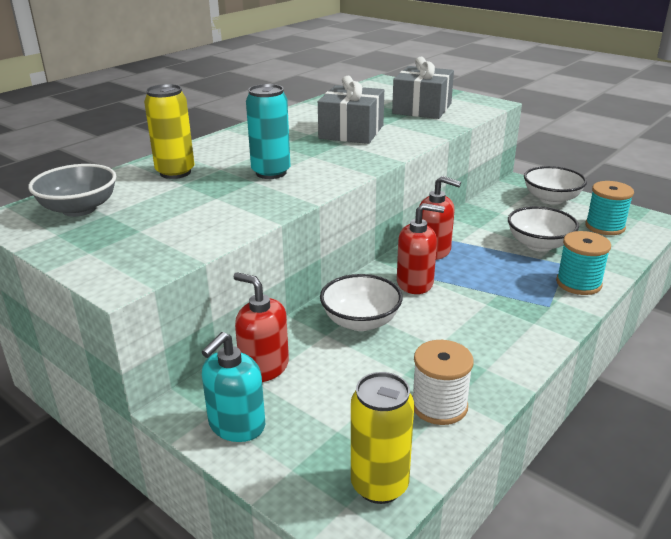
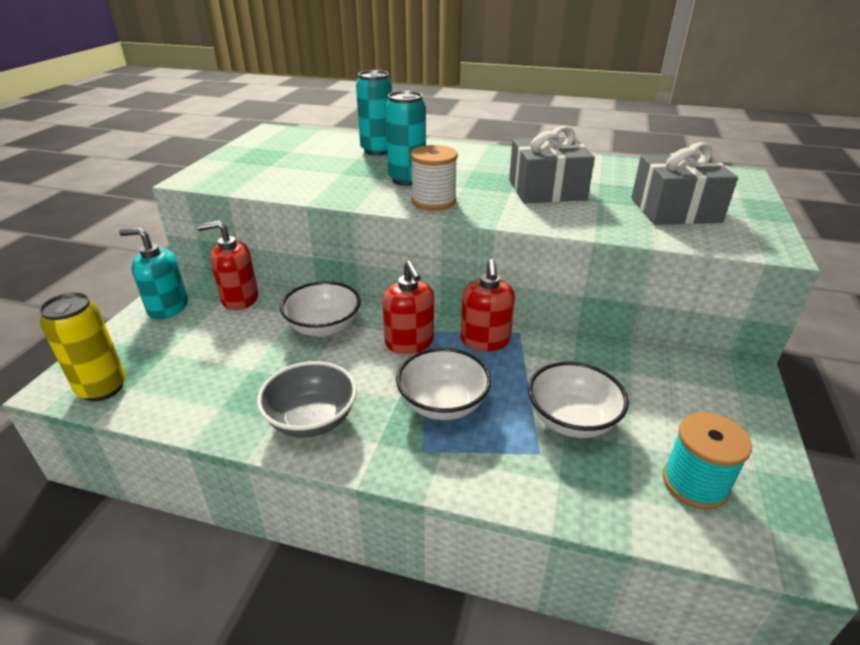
camera: 65 degrees right, 5 degrees up
grey bowl [28,164,117,217] -> grey bowl moved to [257,361,357,438]
yellow can [144,84,194,179] -> turquoise can [356,70,392,156]
red soap dispenser [233,272,289,382] -> red soap dispenser turned 105 degrees counterclockwise [197,221,258,310]
white spool [412,340,474,425] -> white spool moved to [410,145,458,210]
white bowl [524,166,587,205] -> white bowl moved to [396,348,492,420]
turquoise spool [556,231,611,295] -> none

